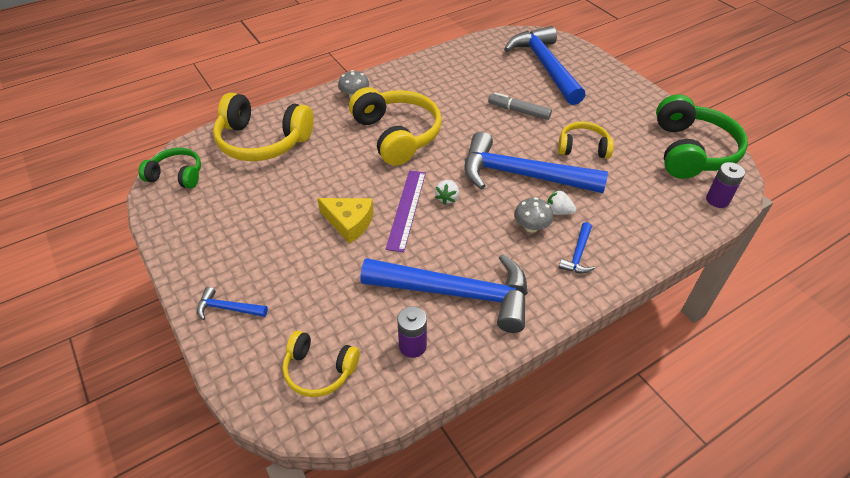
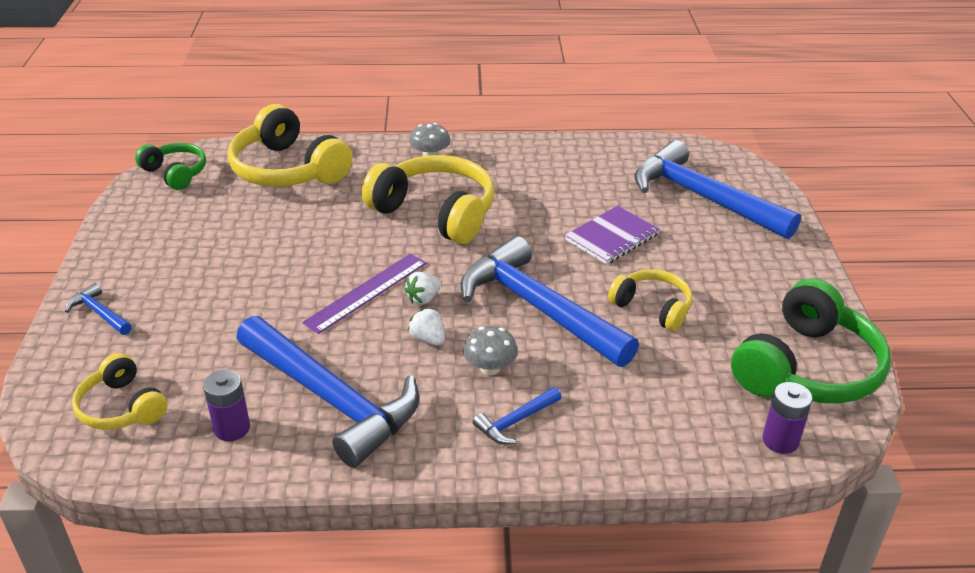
camera: 30 degrees right, 10 degrees down
yellow cheese [317,198,373,244] -> none
yellow headphones [349,87,442,166] -> yellow headphones turned 60 degrees counterclockwise [362,155,495,244]
grey marker [488,92,552,120] -> purple notebook [565,206,660,264]
blue hammer [504,26,586,105] -> blue hammer turned 60 degrees counterclockwise [635,140,801,239]
white strawberry [547,190,576,215] -> white strawberry moved to [408,308,444,346]

